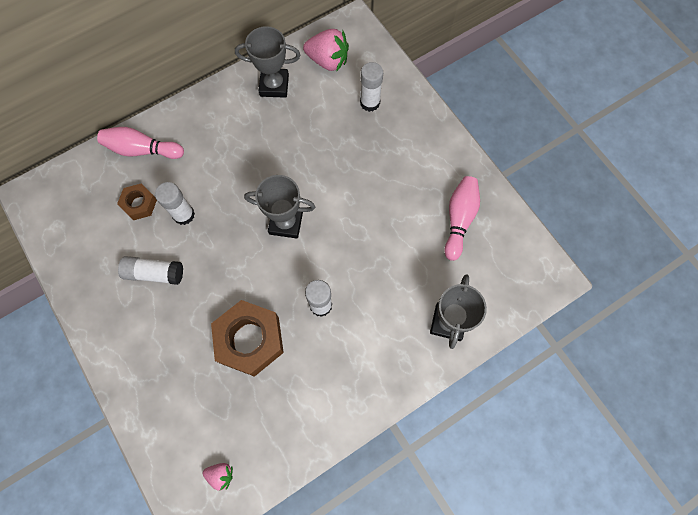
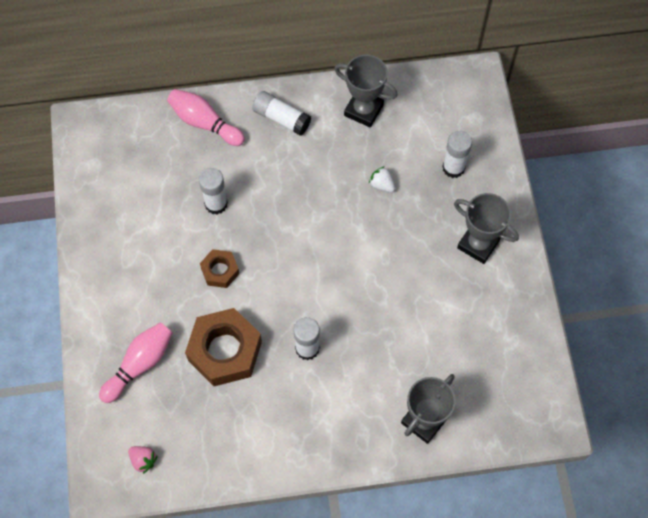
camera: 25 degrees right, 5 degrees down
brown nut [117,184,157,220] -> brown nut moved to [200,249,239,288]
white glue stick [118,256,183,285] -> white glue stick moved to [252,91,311,136]
grey trophy [244,175,315,239] -> grey trophy moved to [454,193,519,264]
pink strawberry [303,29,349,72] -> none
pink bowling pin [444,176,480,261] -> pink bowling pin moved to [99,322,173,403]
none -> white strawberry [369,166,395,193]

